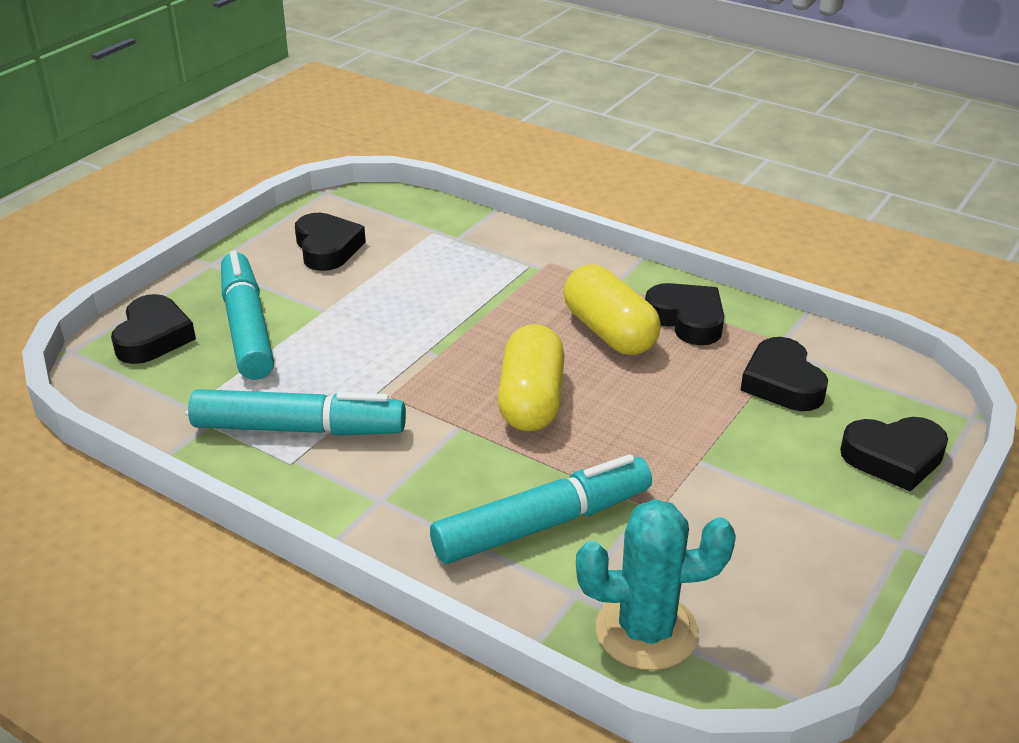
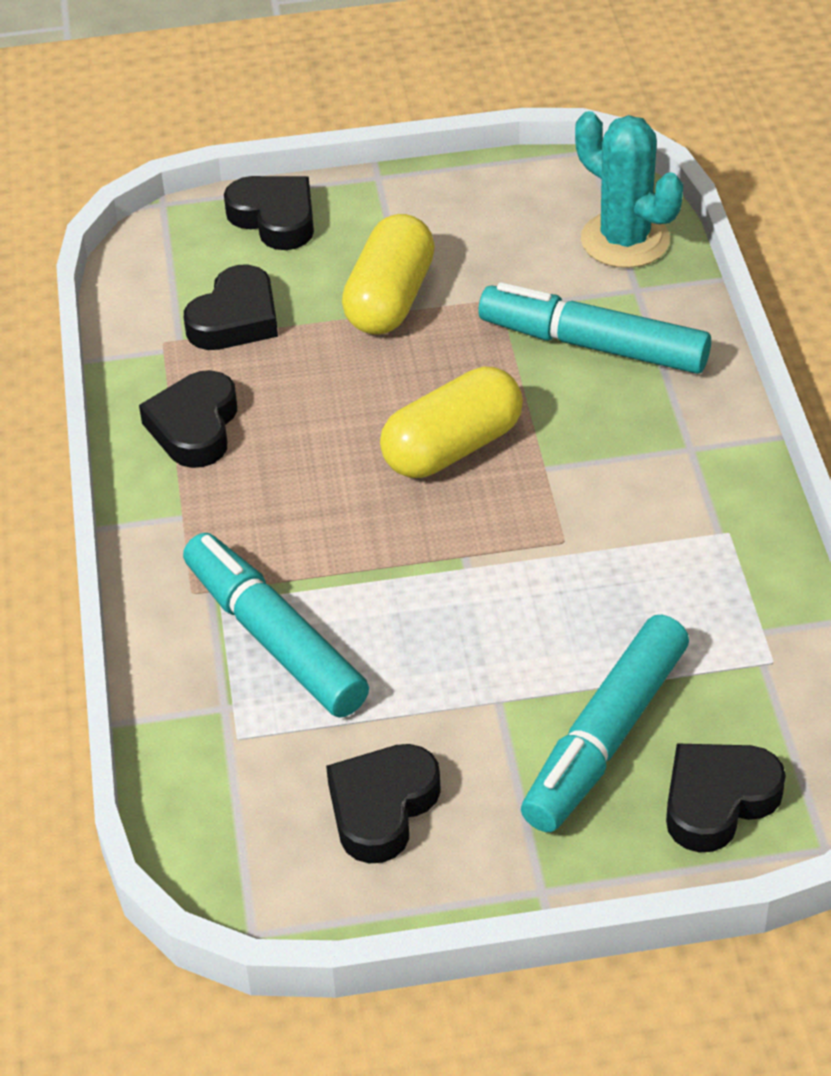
camera: 130 degrees left, 10 degrees up
turquoise marker [188,389,406,436] -> turquoise marker moved to [183,533,369,718]
yellow capsule [564,265,661,355] -> yellow capsule moved to [342,214,435,335]

